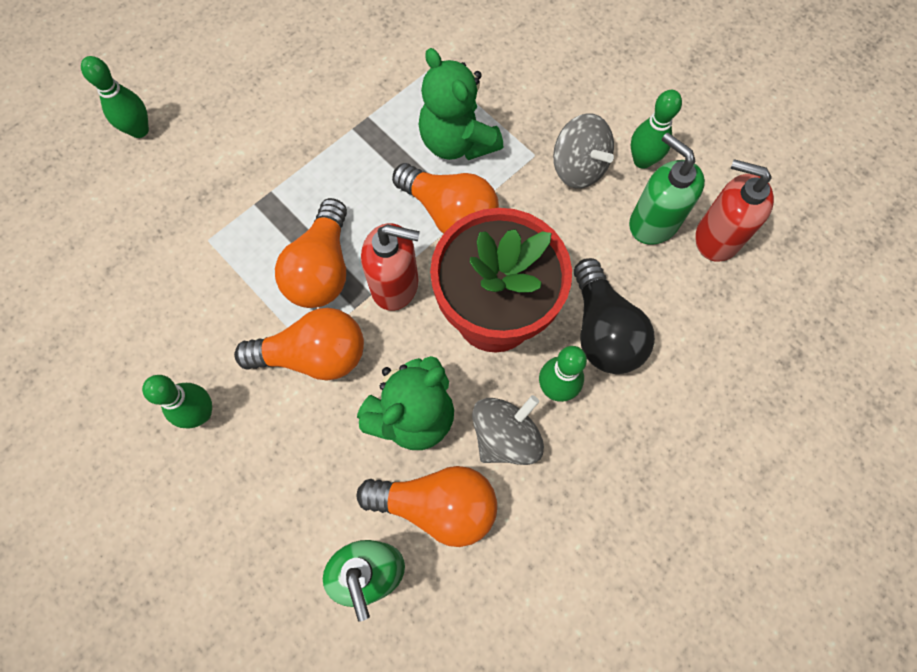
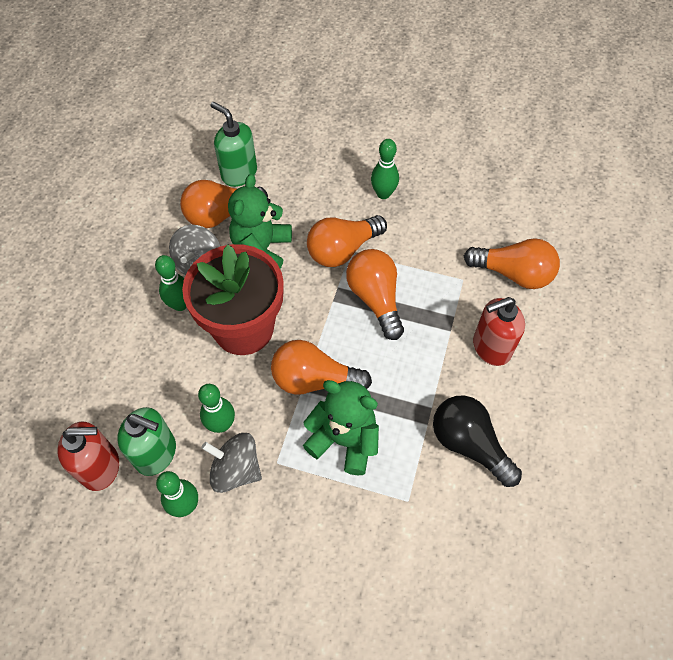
camera: 150 degrees right, 10 degrees down
green bowling pin [81,56,149,138] -> green bowling pin moved to [198,384,235,433]
red soap dispenser [361,223,420,311] -> red soap dispenser moved to [473,297,525,366]
black light bulb [574,258,655,374] -> black light bulb moved to [433,395,522,487]
none -> orange light bulb [464,238,560,289]

